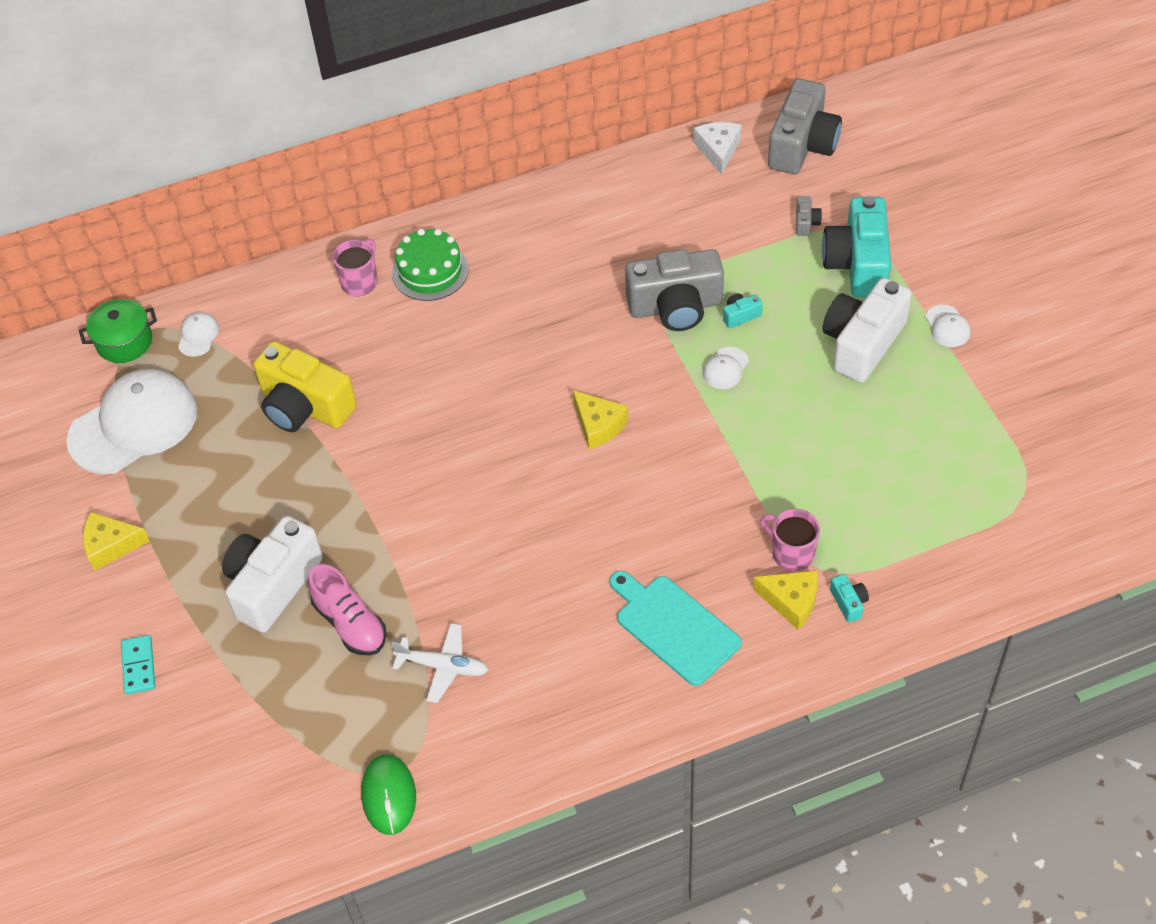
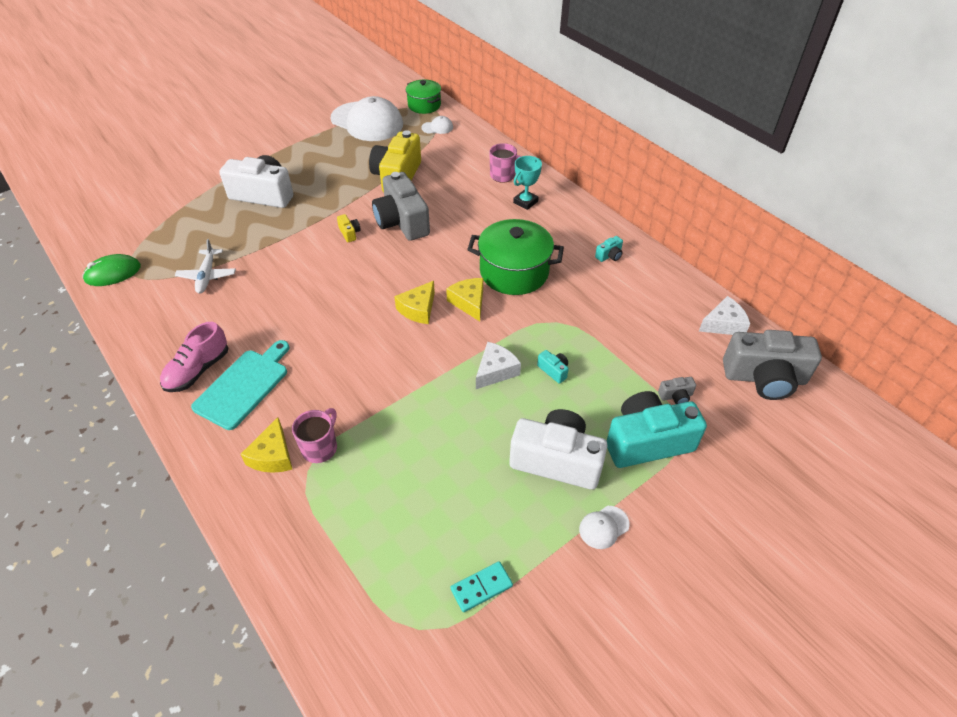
camera: 70 degrees right, 5 degrees down
yellow cheese [83,512,150,571] -> yellow cheese moved to [446,278,483,321]
turquoise domino [121,635,155,695] -> turquoise domino moved to [450,561,513,612]
pink shoe [308,564,386,655] -> pink shoe moved to [160,322,228,392]
green cake [392,229,469,301] -> turquoise trophy [513,156,542,210]
grey camera [625,249,724,331] -> grey camera moved to [372,172,430,241]
white cap [703,347,749,389] -> white cheese [476,342,521,389]
turquoise camera [830,574,869,622] -> turquoise camera moved to [595,236,623,262]
none -> yellow camera [337,214,361,242]
none -> green pot [467,219,564,295]

